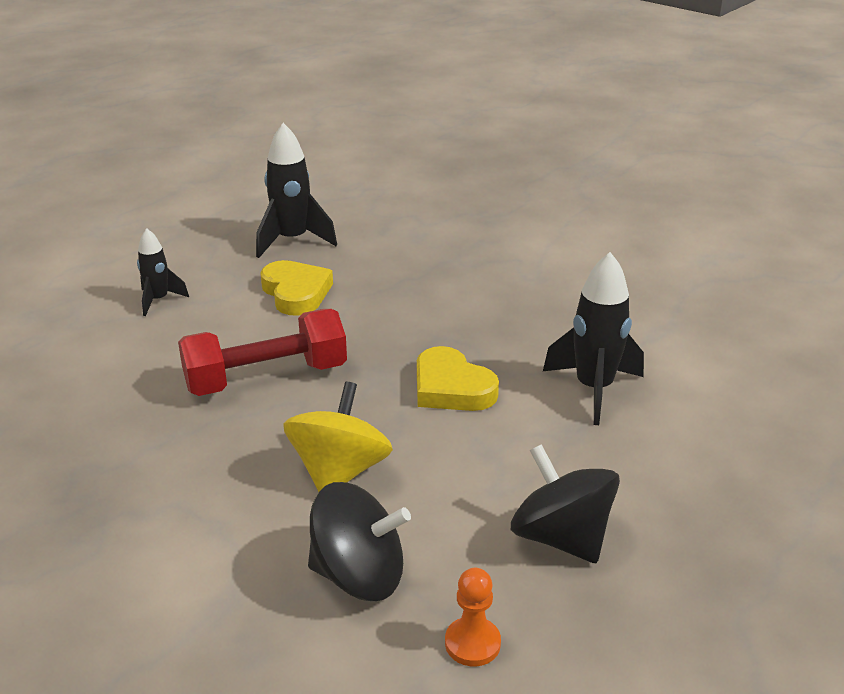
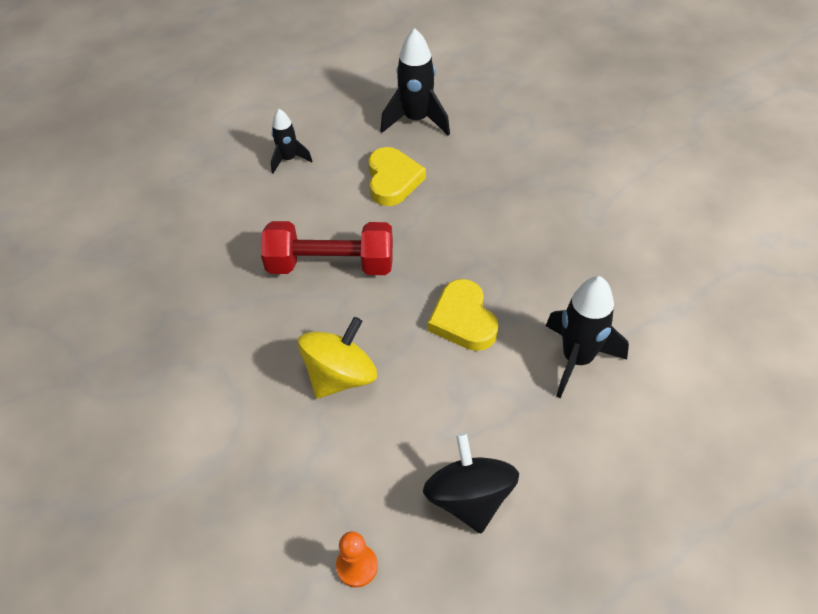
camera: 25 degrees right, 20 degrees up
black spinning top [308,482,411,601] -> none

